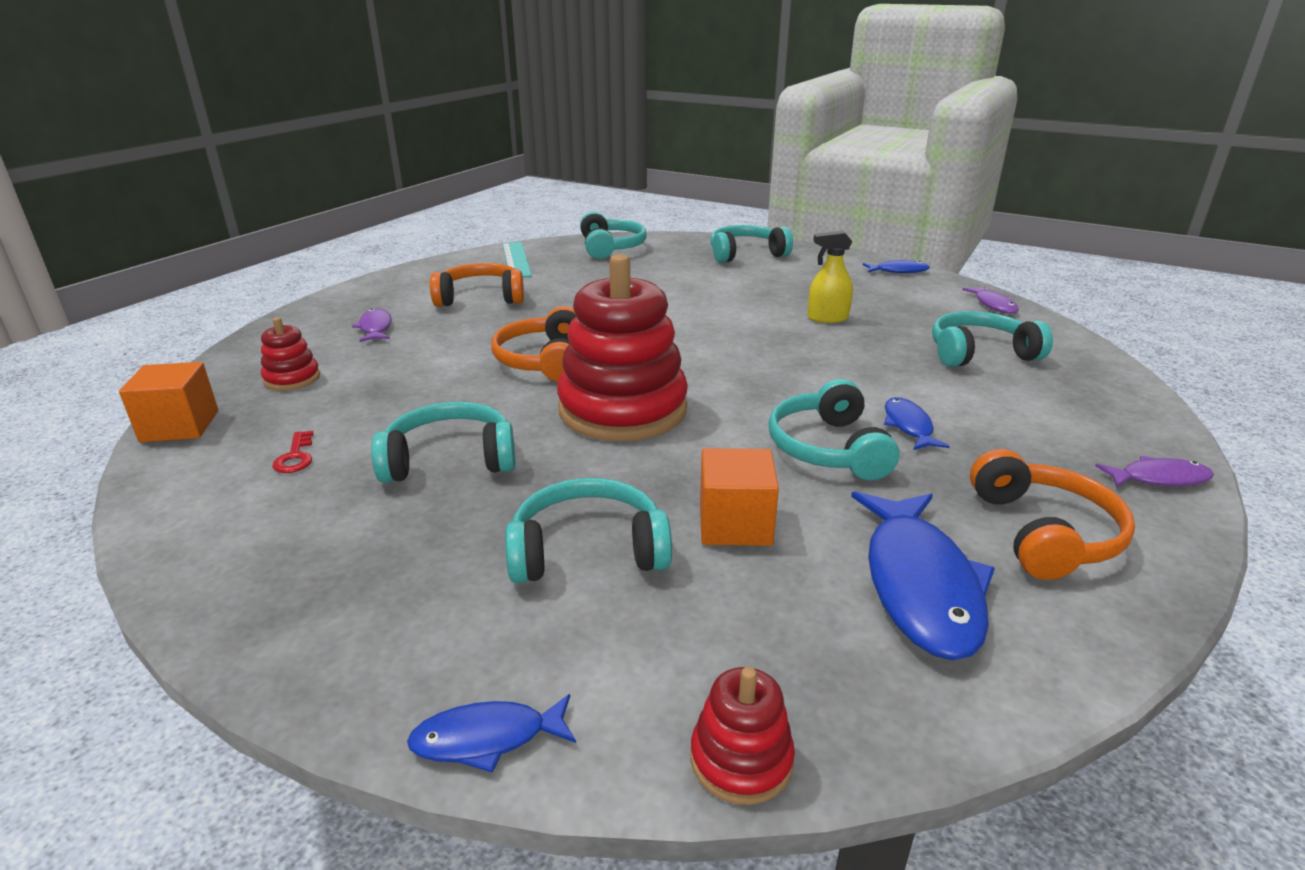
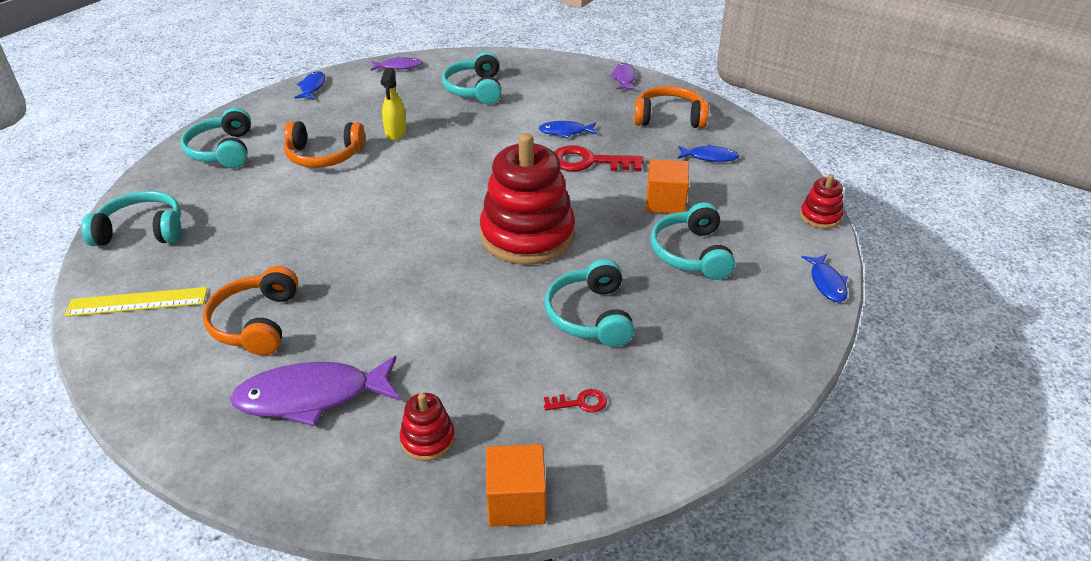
camera: 85 degrees left, 10 degrees up
purple fish [352,308,392,342] -> purple fish [230,356,400,427], size x1.93
orange headphones [491,306,576,382] -> orange headphones moved to [284,121,365,168]
turquoise ruler [502,242,532,277] -> yellow ruler [65,287,208,317]
turquoise headphones [769,379,899,480] -> red key [554,145,644,171]
blue fish [851,491,995,660] -> blue fish [678,144,740,162], size x0.52

